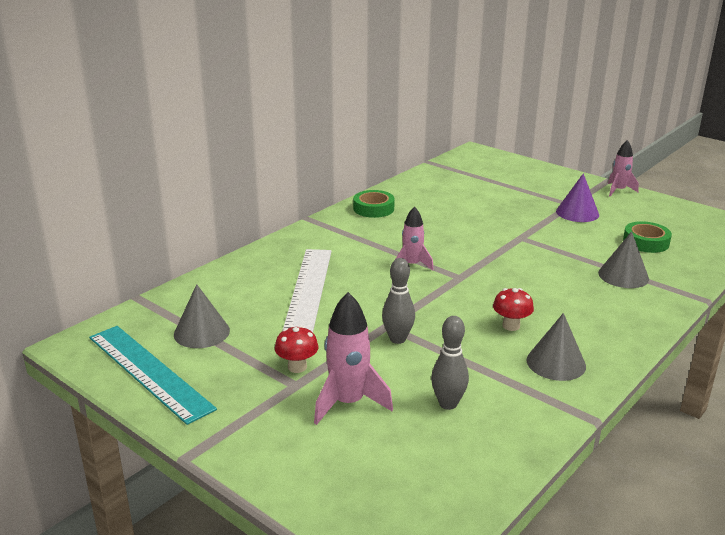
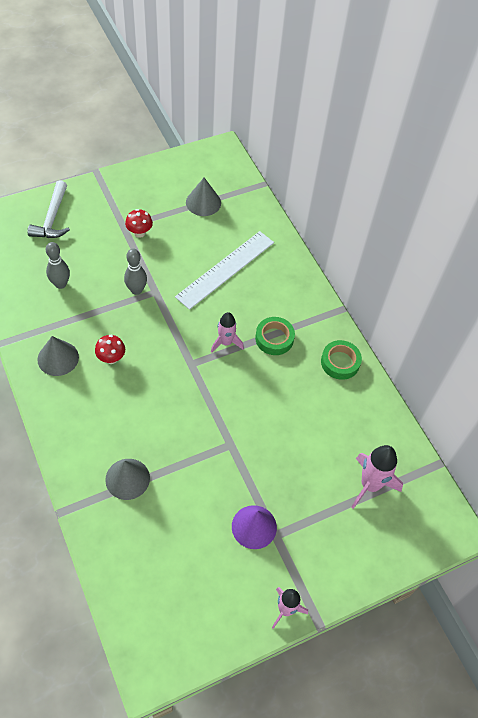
camera: 110 degrees right, 30 degrees up
turquoise ruler [89,326,217,425] -> none
white ruler [283,249,332,332] -> white ruler turned 75 degrees counterclockwise [175,231,274,310]
pink rocket [314,292,393,425] -> pink rocket moved to [351,445,403,509]
green tape [623,221,672,253] -> green tape moved to [255,317,295,355]
none -> white hammer [27,180,70,238]

